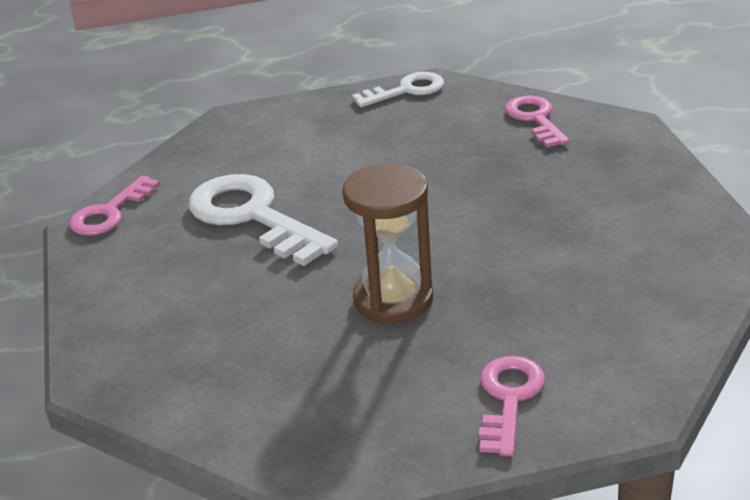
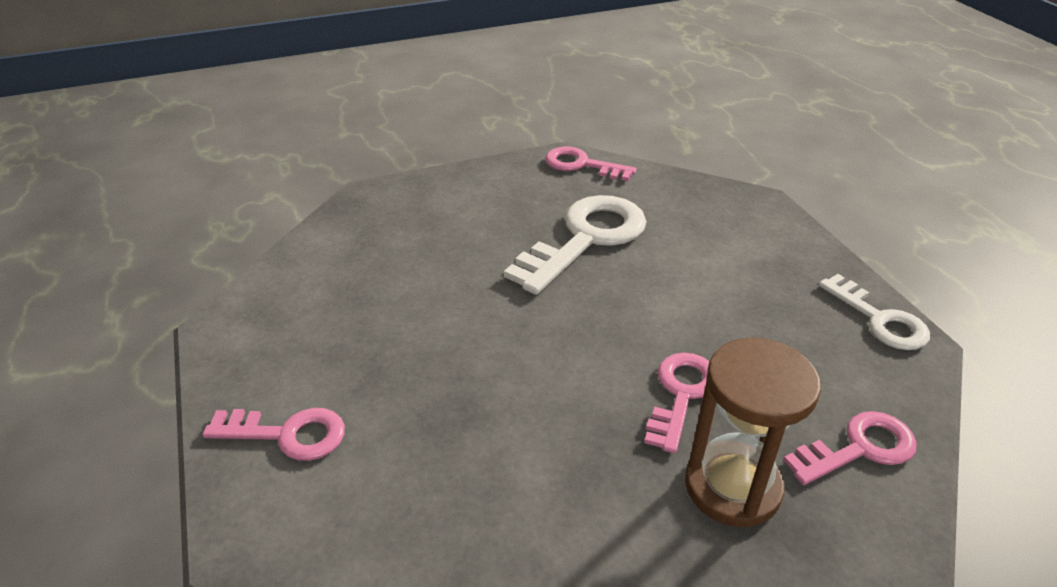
camera: 80 degrees right, 5 degrees up
brown hourglass [342,163,433,323] -> brown hourglass moved to [685,338,821,527]
none -> pink key [644,353,710,453]

